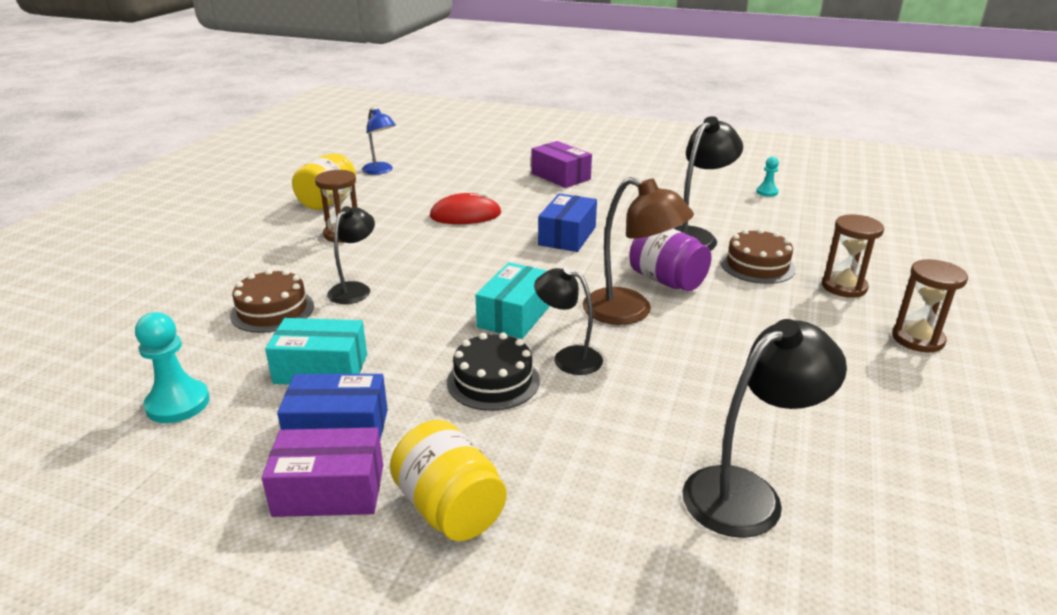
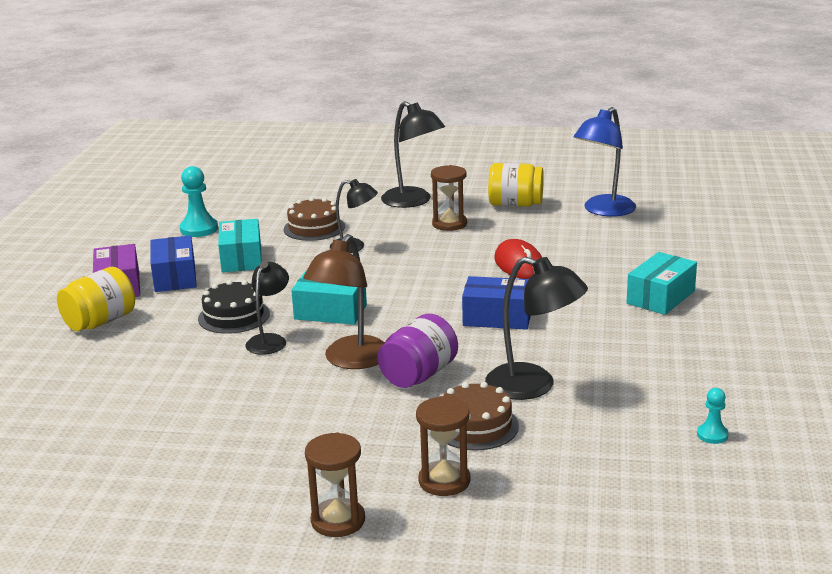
camera: 80 degrees right, 5 degrees down
blue lamp [362,108,396,175] -> blue lamp [574,107,636,217], size x1.56
purple box [531,141,592,188] -> turquoise box [627,252,697,315]
black lamp [682,319,847,538] -> black lamp moved to [381,101,445,208]

